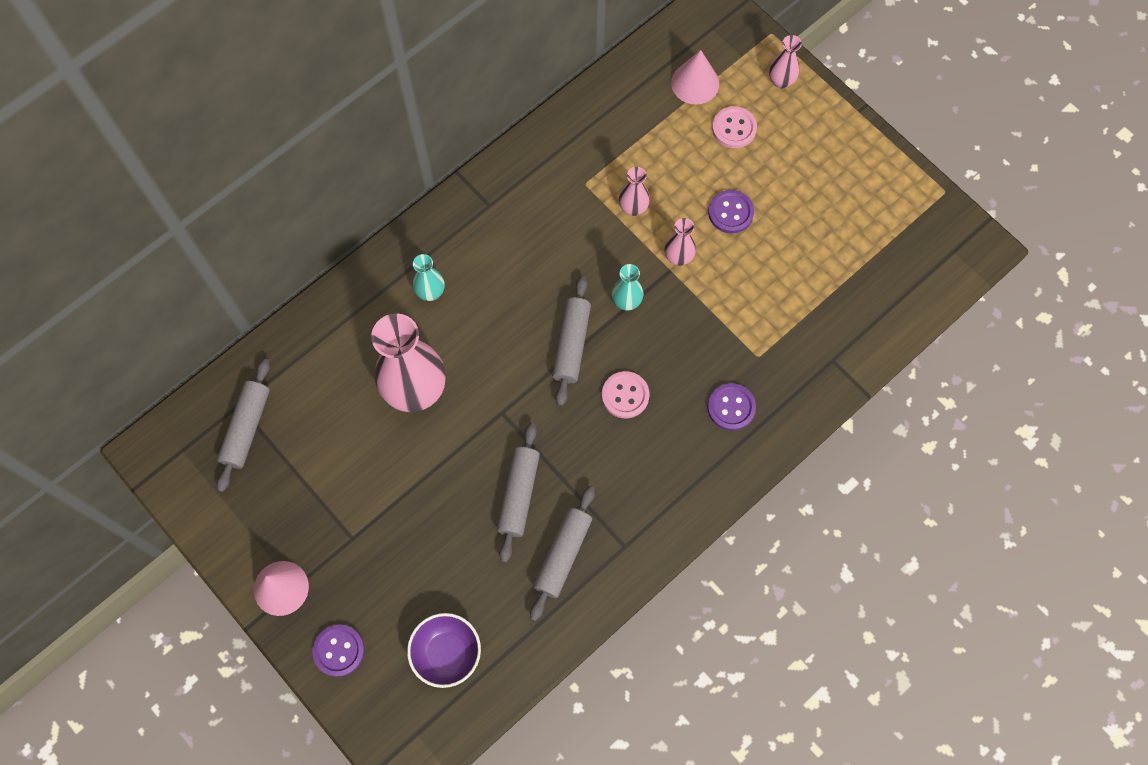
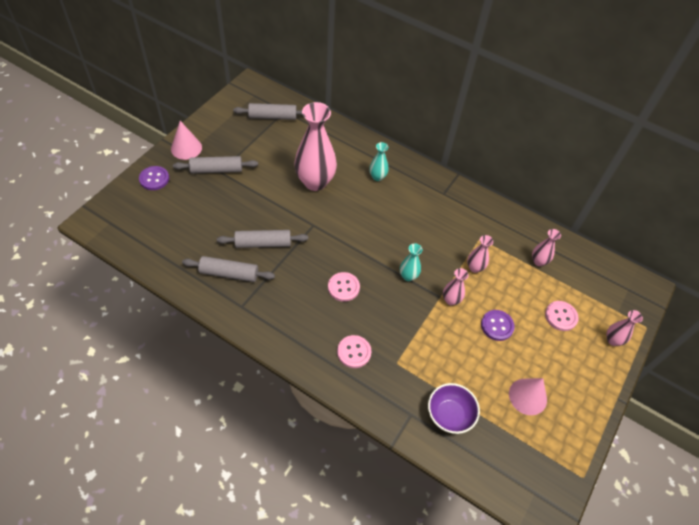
camera: 70 degrees right, 15 degrees down
purple bowl [407,613,481,688] -> purple bowl moved to [428,383,480,434]
grey rolling pin [552,276,591,406] -> grey rolling pin moved to [173,156,258,174]
pink cone [671,50,719,105] -> pink cone moved to [509,378,547,415]
purple button [708,383,756,431] -> pink button [337,335,372,368]
none -> pink vase [532,229,561,266]

